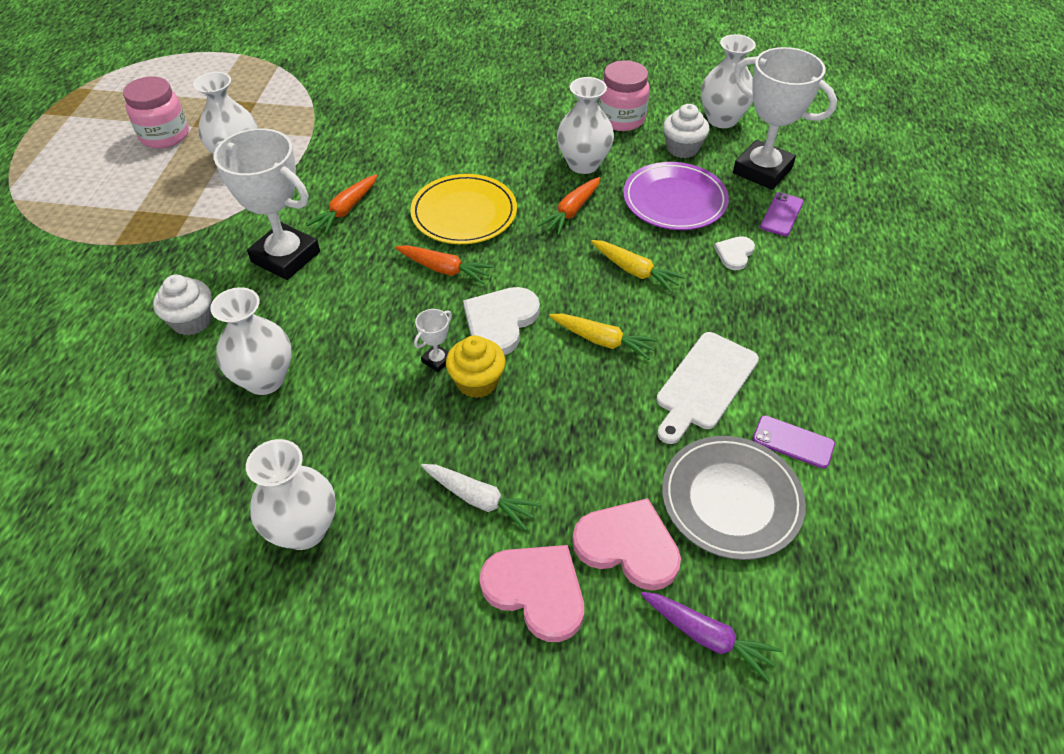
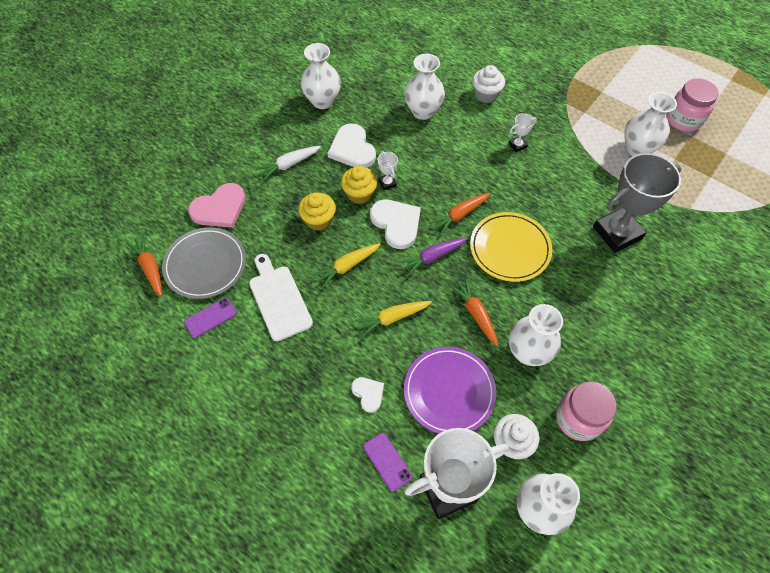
camera: 120 degrees right, 10 degrees up
white trophy [214,128,320,280] -> white trophy [509,113,537,152], size x0.42
orange carrot [306,175,377,234] -> orange carrot moved to [126,235,162,296]
pink heart [480,545,584,642] -> none
purple carrot [641,592,782,682] -> purple carrot moved to [398,238,468,277]
none -> yellow cupcake [298,193,336,231]
none -> white heart [327,123,376,168]
none -> grey trophy [593,153,681,253]

